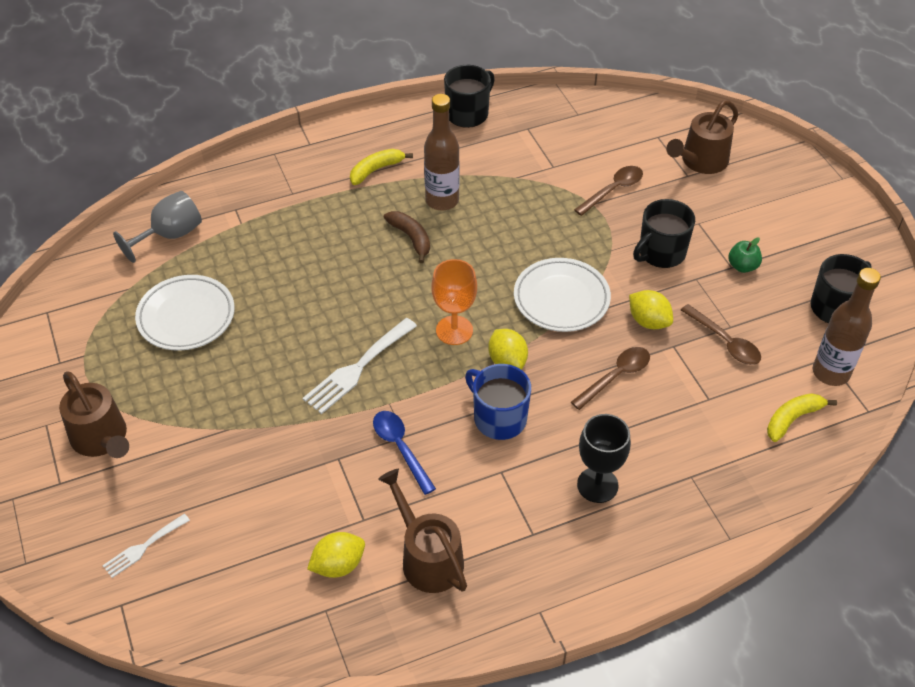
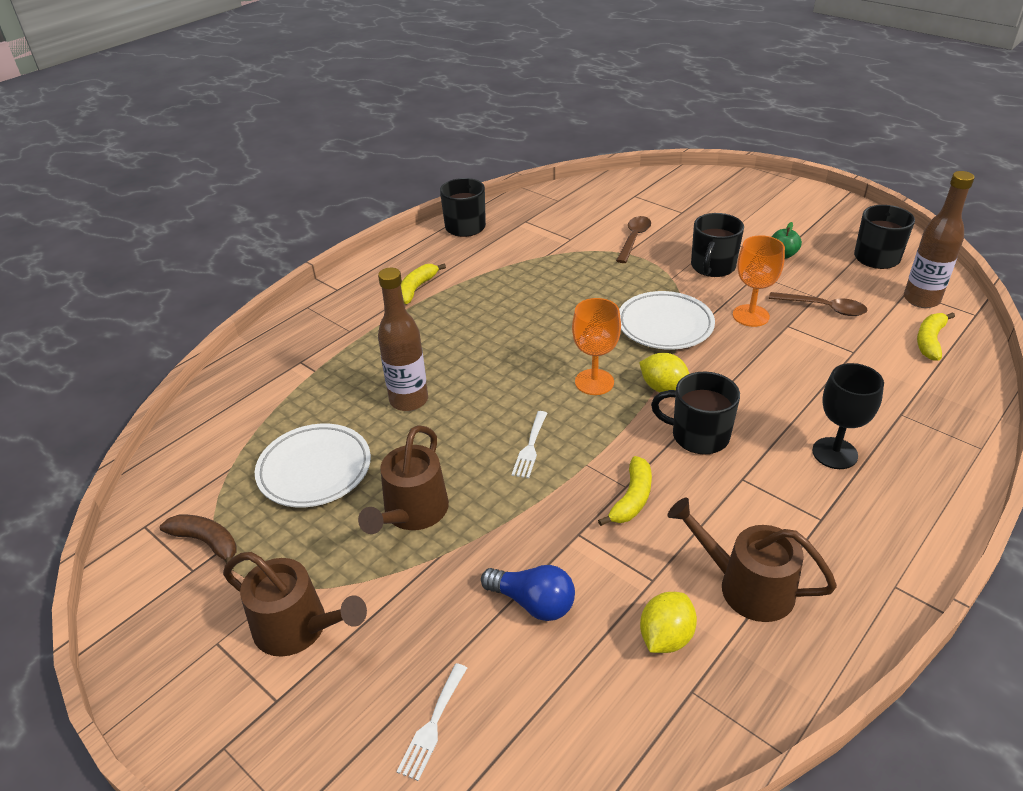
camera: 25 degrees left, 10 degrees down
grey goblet [113,191,202,263] -> none
white fork [303,318,417,414] -> white fork [512,411,547,478], size x0.59
blue spoon [373,411,436,495] -> yellow banana [598,456,652,526]
brown banana [384,211,430,263] -> brown banana moved to [160,515,237,569]
brown bottle [424,94,460,211] -> brown bottle moved to [378,268,428,411]
blue mug [465,364,531,440] -> black mug [651,372,740,455]
brown spoon [571,347,650,410] -> none
yellow lemon [629,290,673,329] -> orange goblet [733,235,785,327]
brown watering can [666,100,738,174] -> brown watering can moved to [358,425,449,534]
none -> blue light bulb [481,565,575,621]

